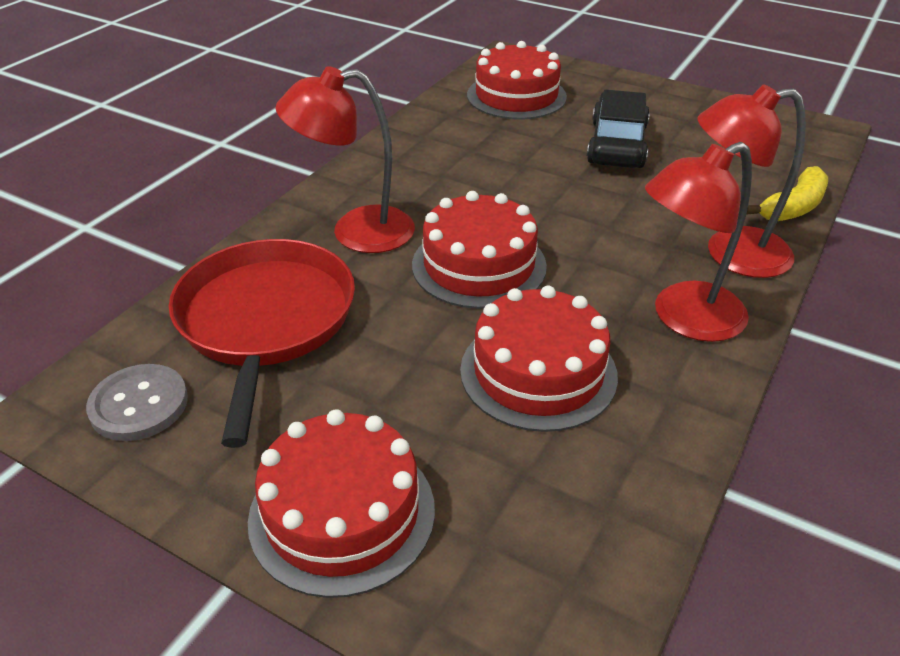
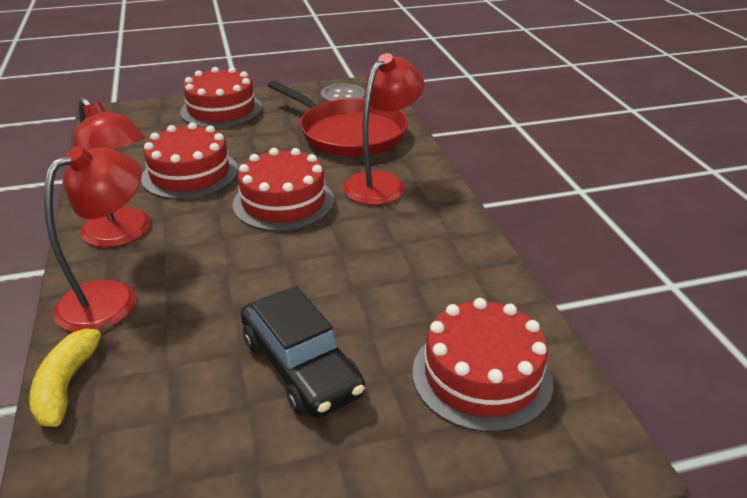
camera: 135 degrees right, 5 degrees down
red lamp [645,142,752,342] -> red lamp turned 120 degrees clockwise [73,98,151,247]

